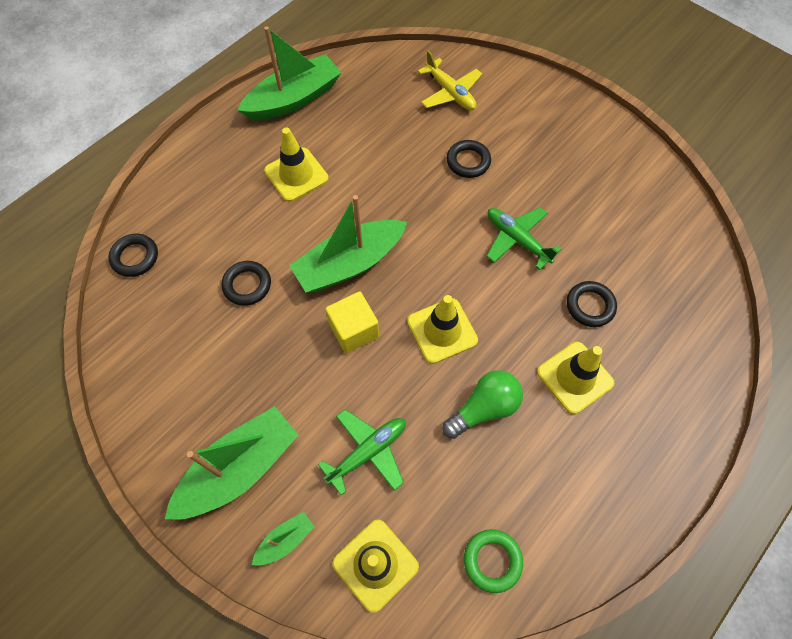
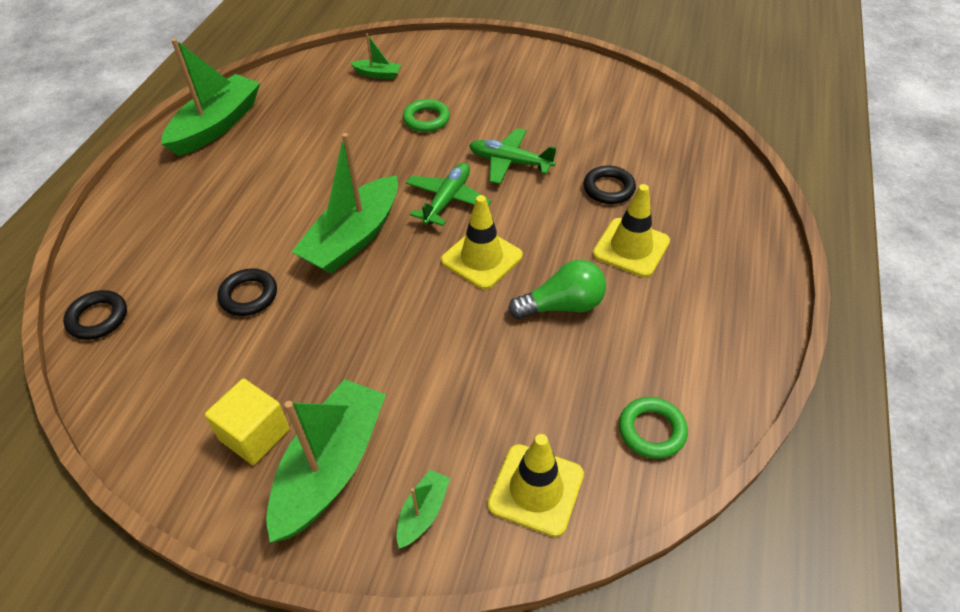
camera: 25 degrees left, 15 degrees down
yellow traffic cone [264,127,329,202] -> none
green plane [318,409,406,495] -> green plane moved to [406,163,491,226]
yellow cube [325,291,379,353] -> yellow cube moved to [205,379,290,465]
yellow plane [418,50,482,110] -> green boat [351,34,401,79]
green light bulb [442,370,523,439] -> green light bulb turned 45 degrees clockwise [508,260,606,319]
black ring [447,140,491,178] -> green ring [403,99,450,132]

